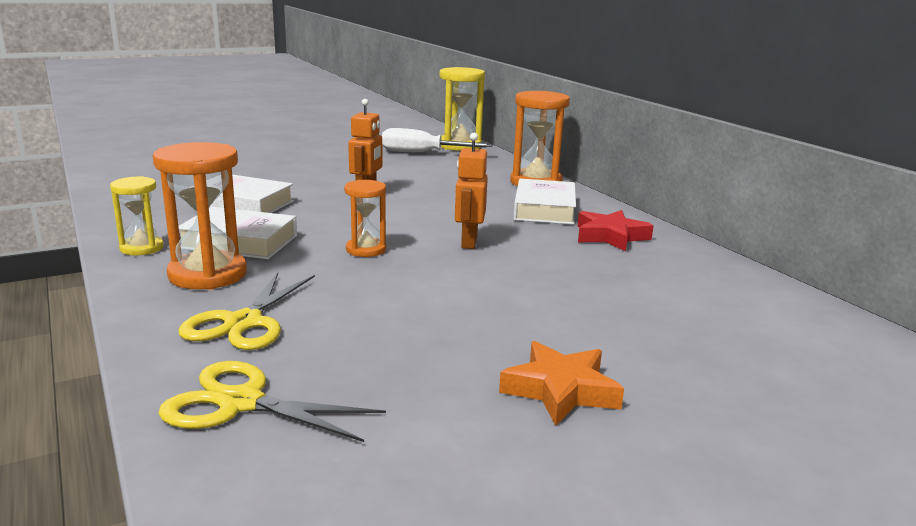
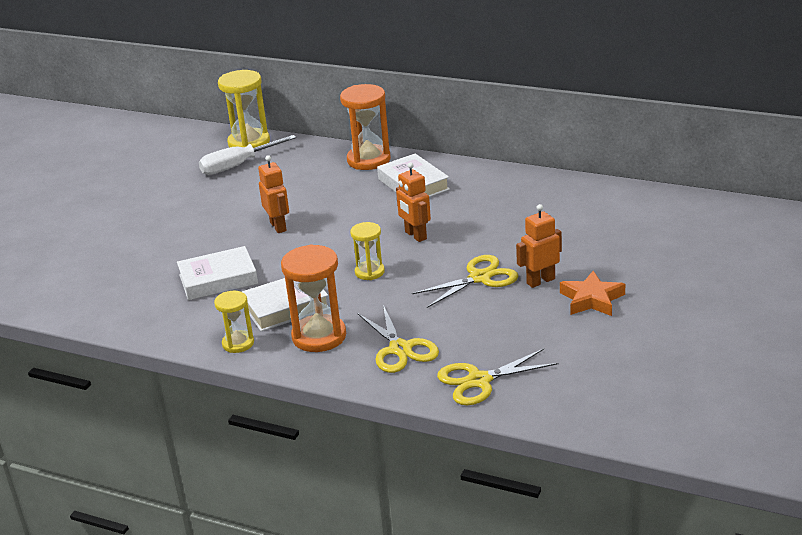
camera: 35 degrees left, 10 degrees up
orange hourglass [344,180,386,257] -> yellow hourglass [350,222,385,280]
red star [578,210,653,251] -> none
none -> yellow scissors [412,255,519,308]
none -> orange robot [516,204,562,288]

